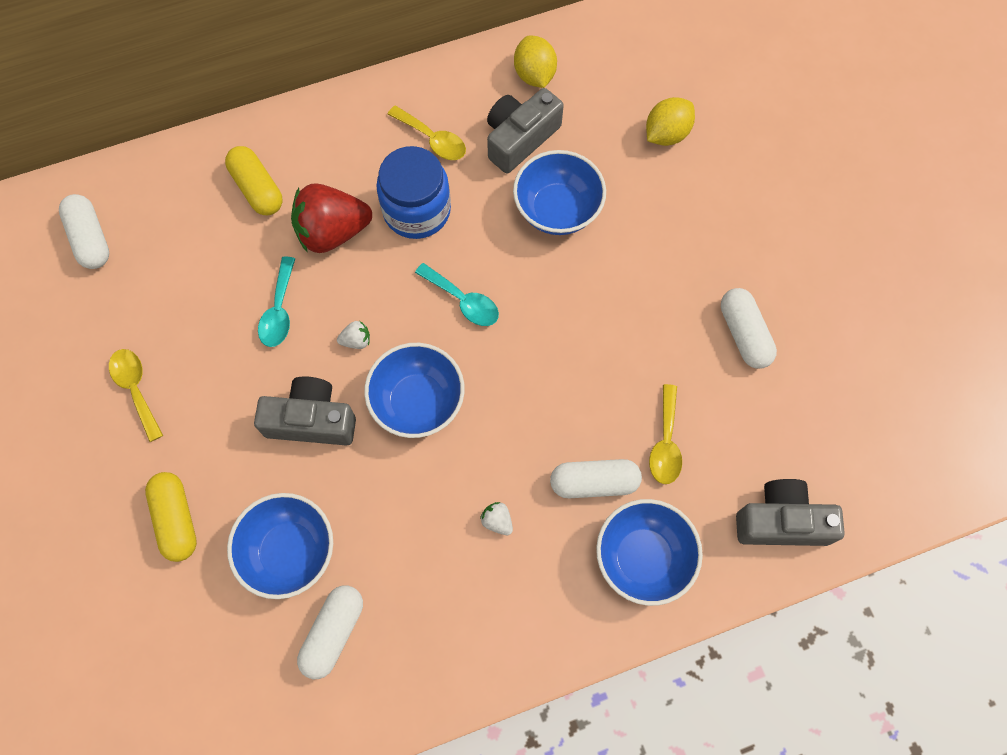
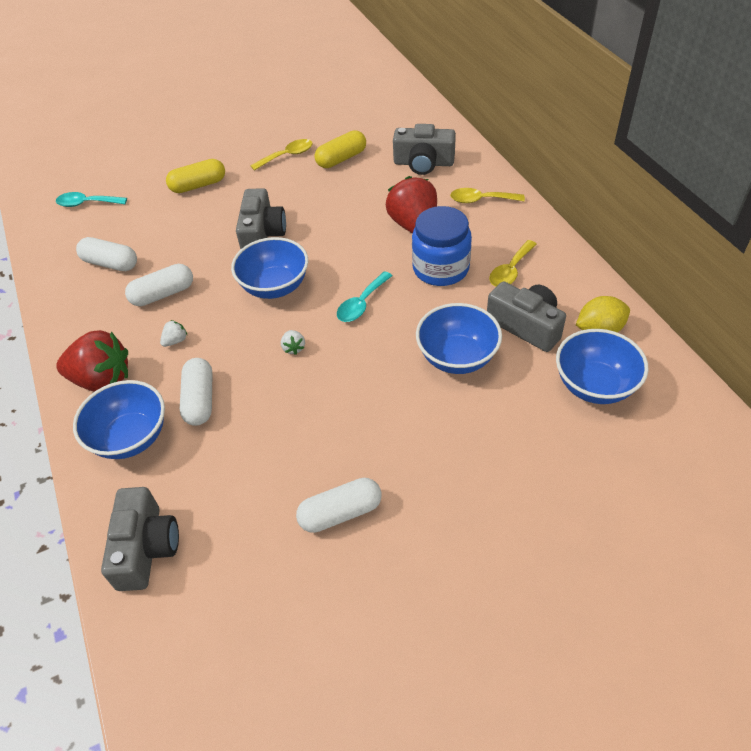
camera: 90 degrees right, 20 degrees down
white capsule [59,194,109,269] -> white capsule moved to [125,264,193,306]
yellow capsule [225,146,282,215] -> yellow capsule moved to [314,130,366,168]
blue bowl [227,493,333,599] -> blue bowl moved to [556,329,648,404]
turquoise spoon [258,256,295,347] -> turquoise spoon moved to [56,192,127,207]
white strawberry [337,321,370,349] -> white strawberry moved to [281,330,305,355]
yellow lemon [646,97,695,146] -> none
yellow spoon [649,384,682,484] -> yellow spoon moved to [450,188,525,203]
none -> red strawberry [56,330,128,392]
none -> grey camera [393,124,456,175]

